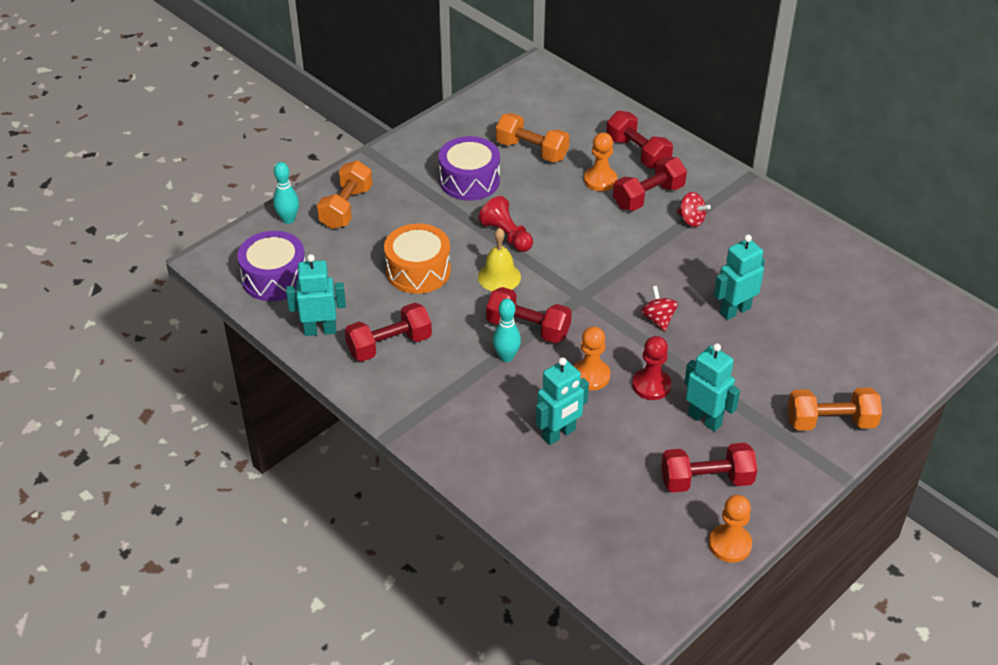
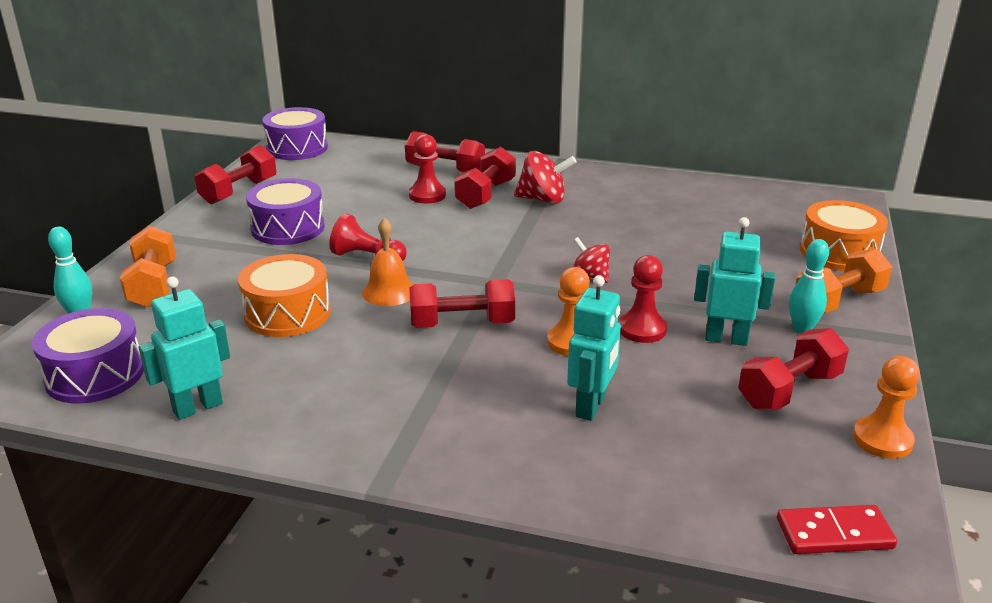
camera: 30 degrees left, 15 degrees down
red dumbbell [345,303,432,362] -> red dumbbell moved to [195,145,276,204]
yellow bell [478,228,521,291] -> orange bell [362,218,413,306]
turquoise bowling pin [493,299,521,362] -> turquoise bowling pin moved to [789,239,829,333]
orange dumbbell [496,113,570,162] -> none
orange pawn [584,132,617,191] -> red pawn [409,134,446,204]
red spinning top [677,192,711,227] -> red spinning top [514,151,576,204], size x1.55
turquoise robot [714,235,765,320] -> none
none -> purple drum [262,107,328,160]
none -> red domino [777,505,897,554]
none -> orange drum [800,200,888,271]

